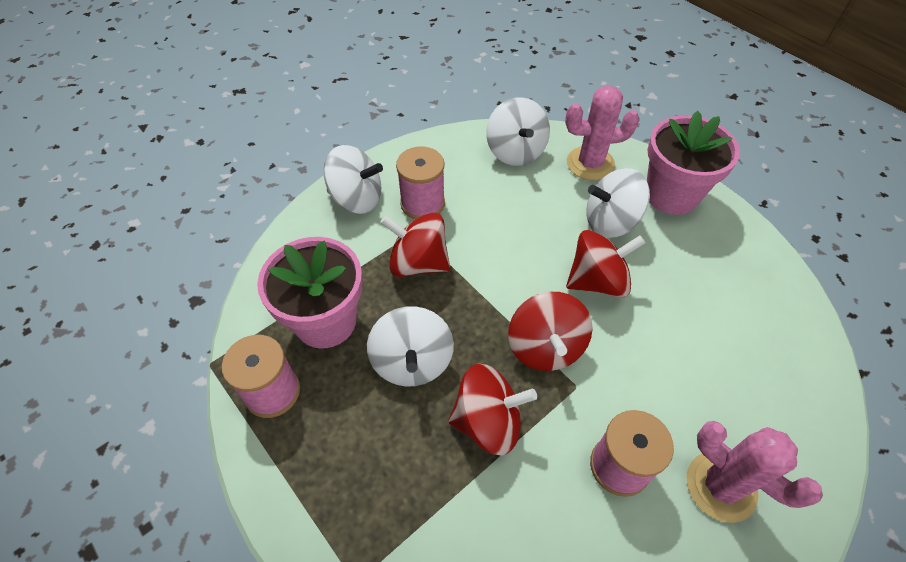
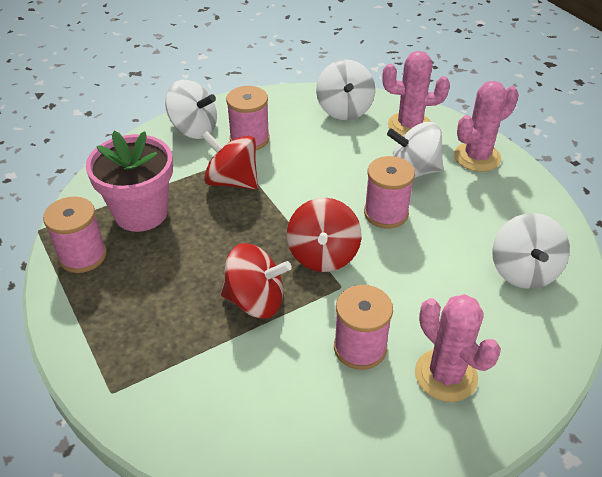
camera: 10 degrees right, 10 degrees down
white spinning top [367,306,454,386] -> white spinning top moved to [492,213,570,289]
red spinning top [566,230,645,298] -> pink spool [364,156,415,229]
pink flower pot [647,111,740,215] -> pink cactus [454,81,519,172]

